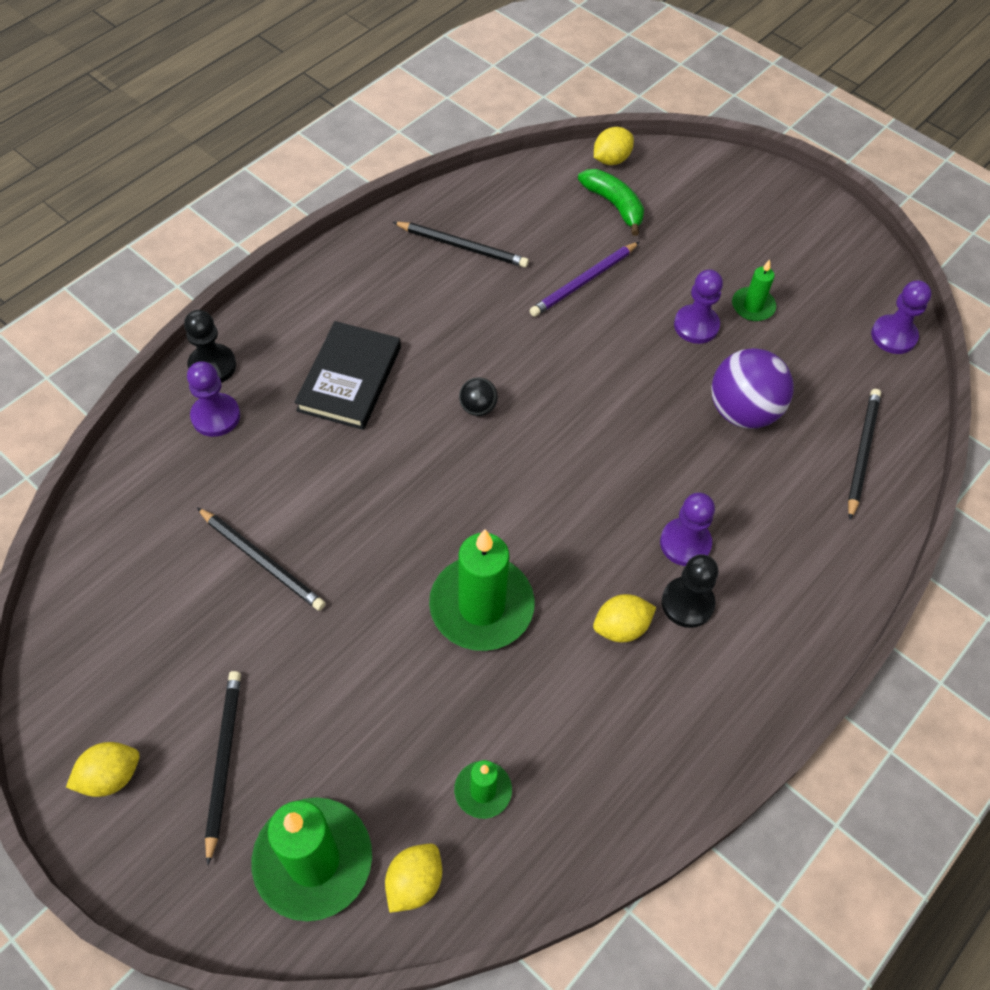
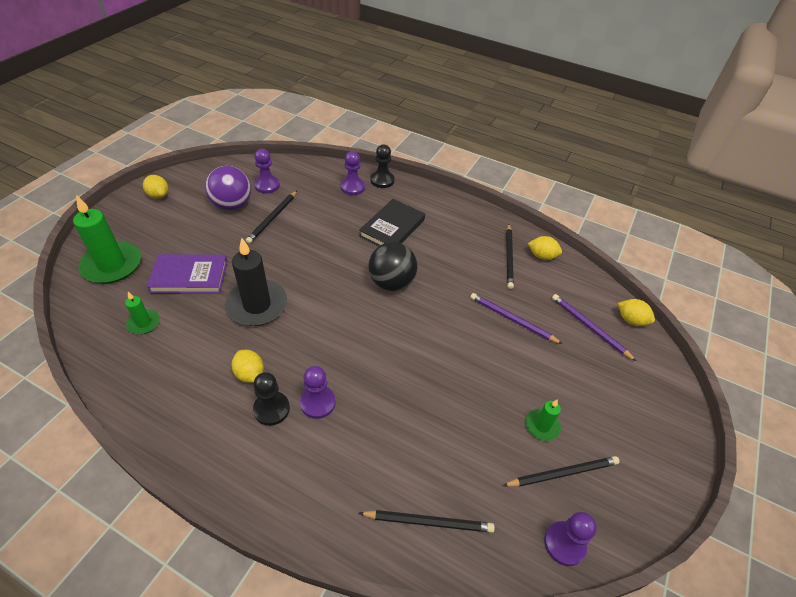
camera: 75 degrees right, 10 degrees down
black pencil [205,671,241,865] -> black pencil moved to [502,456,620,487]
black book [294,321,401,430] -> black book turned 60 degrees counterclockwise [359,199,425,246]
yellow lemon [385,844,442,913] -> yellow lemon moved to [528,236,562,260]
green candle [429,529,535,651] -> black candle [225,238,287,326]
black ball [459,377,498,416] -> black ball [369,242,418,291], size x2.05
green banana [578,169,644,236] -> purple pencil [552,294,636,361]
purple pawn [674,269,723,344] -> purple pawn moved to [254,149,280,194]
purple ball [711,348,794,429] -> purple ball moved to [205,166,251,210]
none -> purple book [147,254,228,294]

